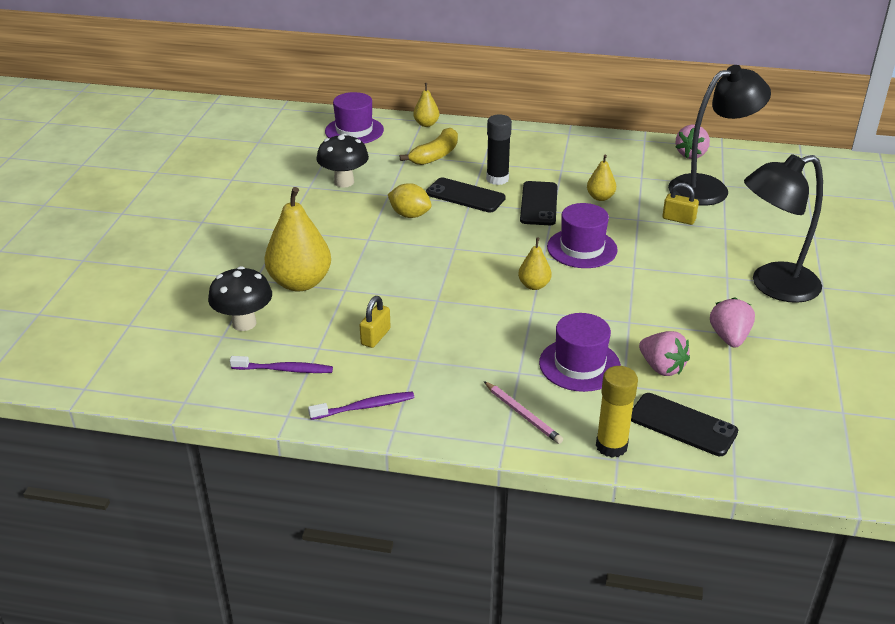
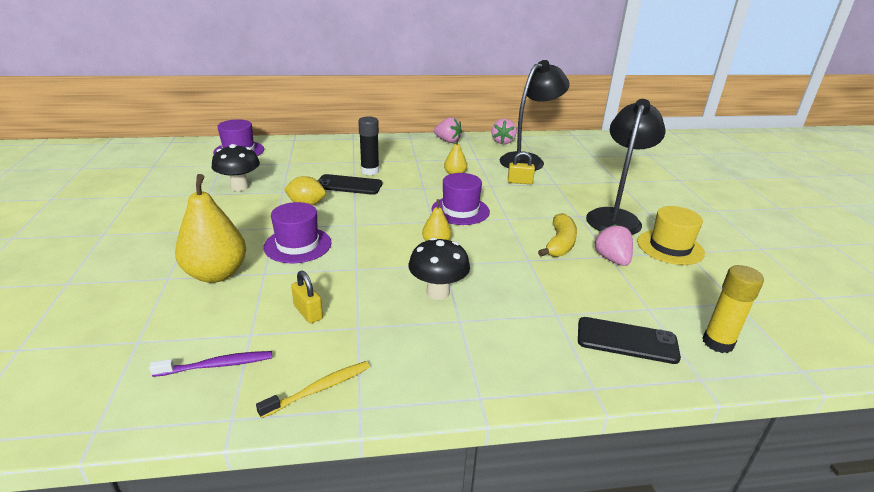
camera: 20 degrees left, 5 degrees down
black mushroom [208,266,272,331] -> black mushroom moved to [408,237,470,300]
purple toothbrush [308,392,414,420] -> yellow toothbrush [256,361,370,418]
yellow padlock [360,296,391,348] -> yellow padlock turned 45 degrees counterclockwise [291,271,323,323]
yellow banana [400,128,458,165] -> yellow banana moved to [538,213,577,257]
yellow pear [413,83,439,127] -> none
pink pencil [484,381,563,444] -> none
black phone [520,181,558,225] -> none
purple hat [539,313,621,392] -> purple hat moved to [263,202,331,263]
yellow glue stick [596,366,638,458] -> yellow glue stick moved to [703,265,764,353]
pink strawberry [639,331,690,376] -> pink strawberry moved to [434,117,462,143]
black lamp [744,154,823,303] -> black lamp turned 150 degrees clockwise [586,99,666,235]
none -> yellow hat [637,206,705,265]

